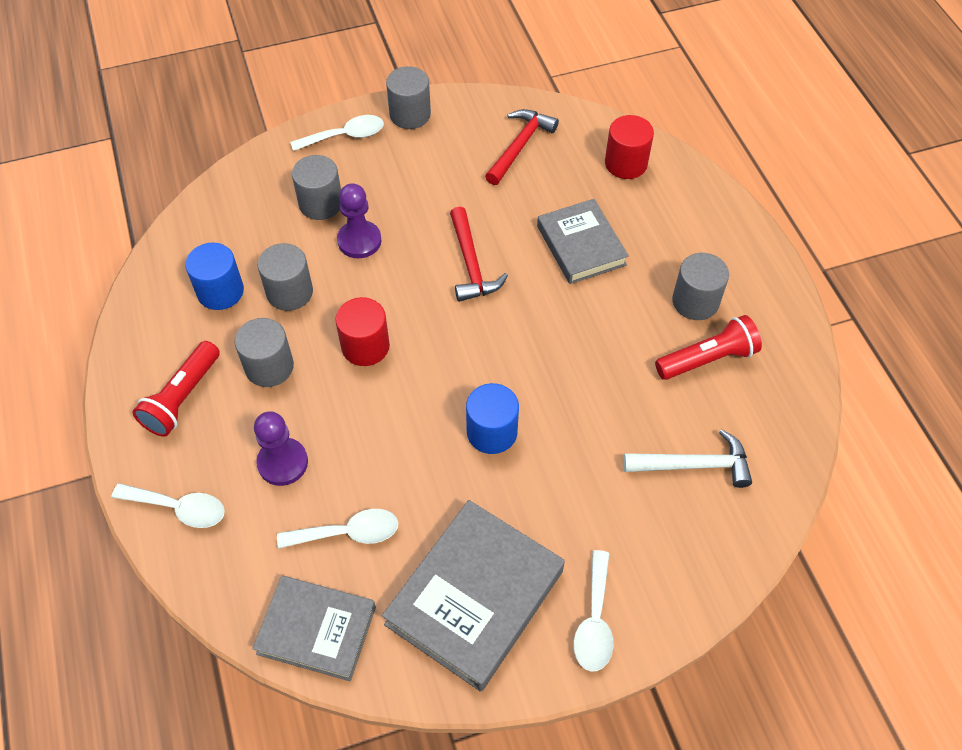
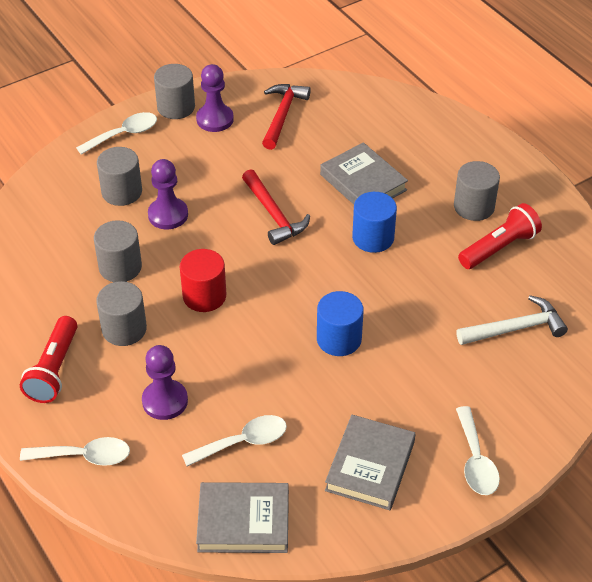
camera: 15 degrees left, 10 degrees down
blue cylinder [185,243,244,310] -> blue cylinder moved to [352,192,397,253]
grey book [382,500,565,692] -> grey book [325,415,415,510], size x0.66
red cylinder [605,115,654,179] -> none
none -> purple pawn [196,64,234,132]

